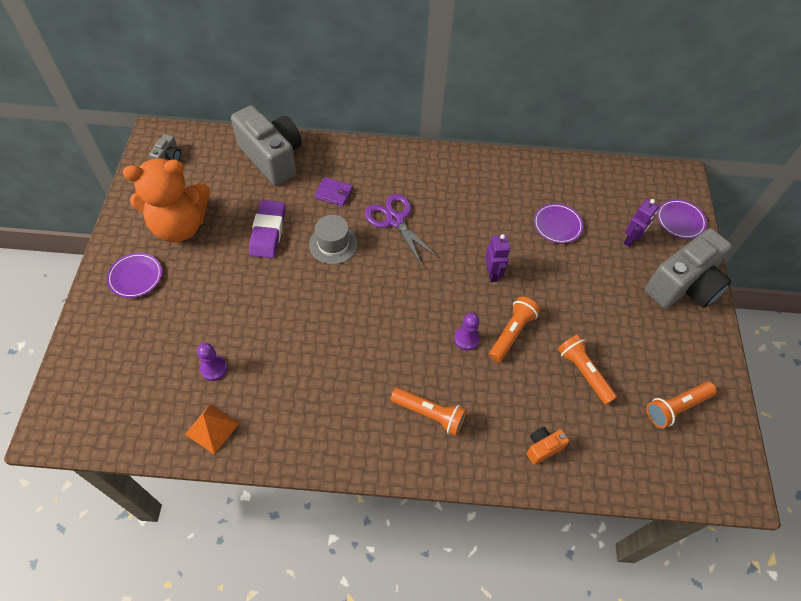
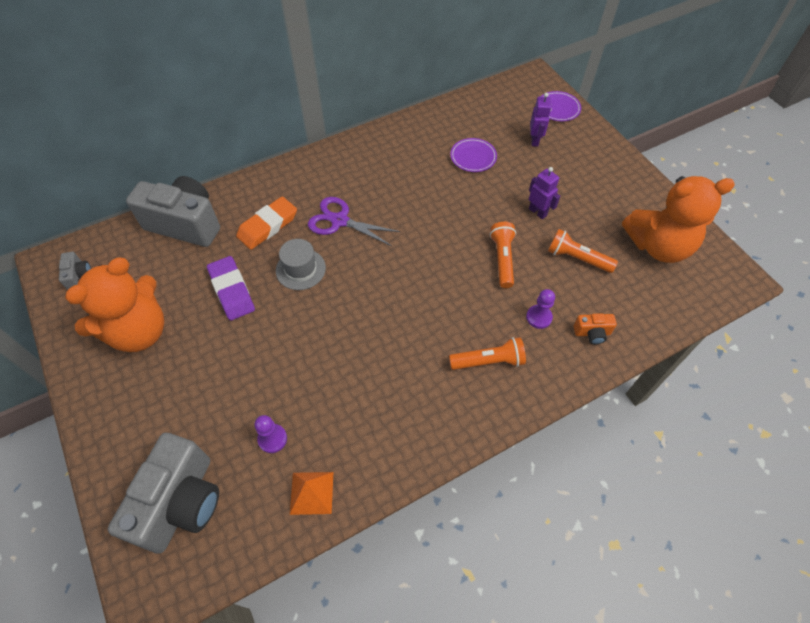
camera: 30 degrees left, 0 degrees up
purple plate [107,253,162,298] -> none
purple wallet [314,177,353,207] -> orange eraser [236,197,297,250]
purple pawn [454,313,480,351] -> purple pawn moved to [526,289,555,329]
purple robot [485,234,510,282] -> purple robot moved to [529,167,560,219]
orange camera [527,427,569,465] -> orange camera turned 120 degrees counterclockwise [574,313,617,344]
grey camera [645,228,732,308] -> grey camera moved to [108,433,219,554]
orange flashlight [647,382,717,428] -> orange teddy bear [622,176,735,263]

